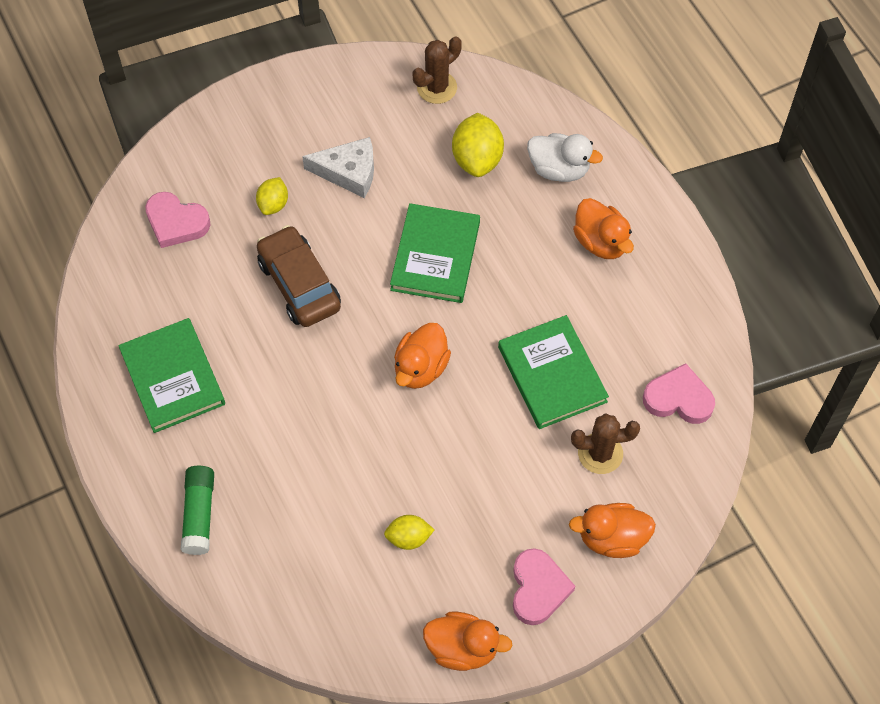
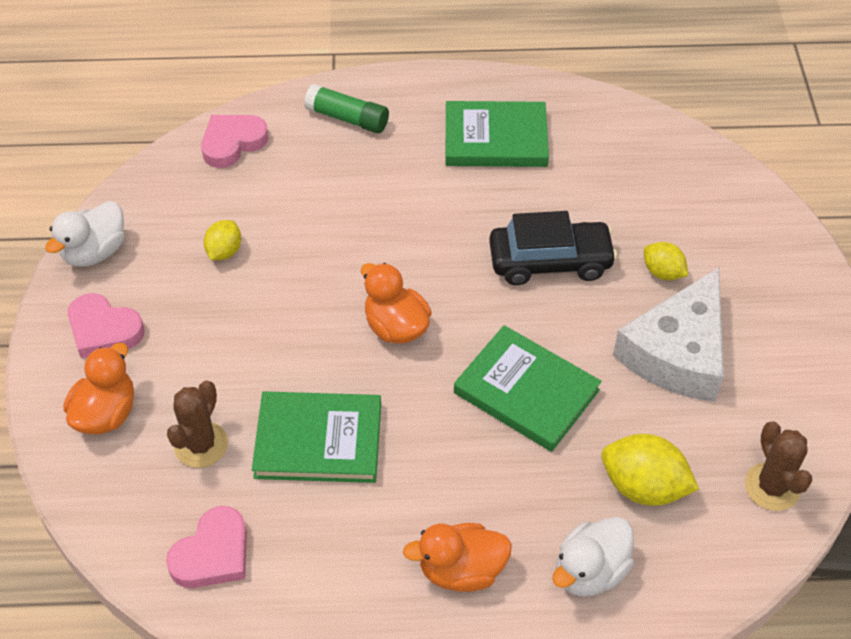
camera: 115 degrees right, 10 degrees down
pink heart [145,192,210,248] -> pink heart moved to [201,115,269,168]
brown car [257,225,341,327] -> black car [489,211,617,285]
white cheese [302,137,374,198] -> white cheese [613,267,724,402], size x1.54
orange duck [423,611,512,671] -> white duck [45,201,125,267]

